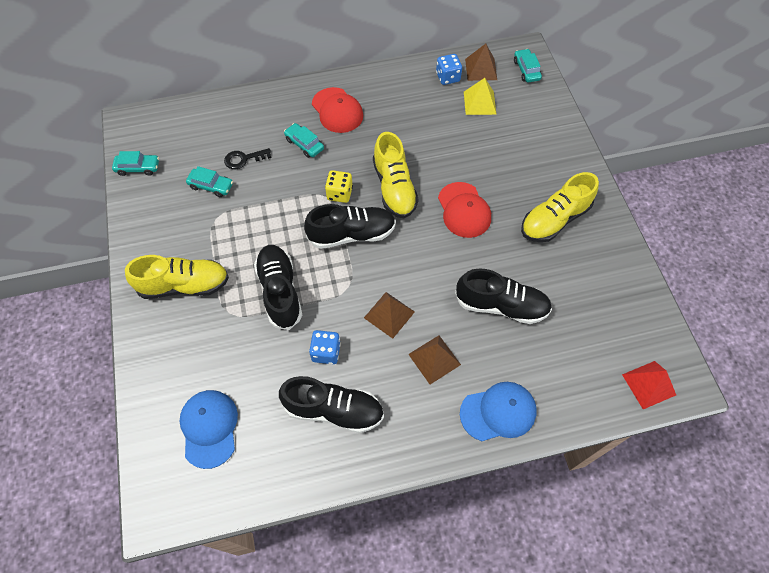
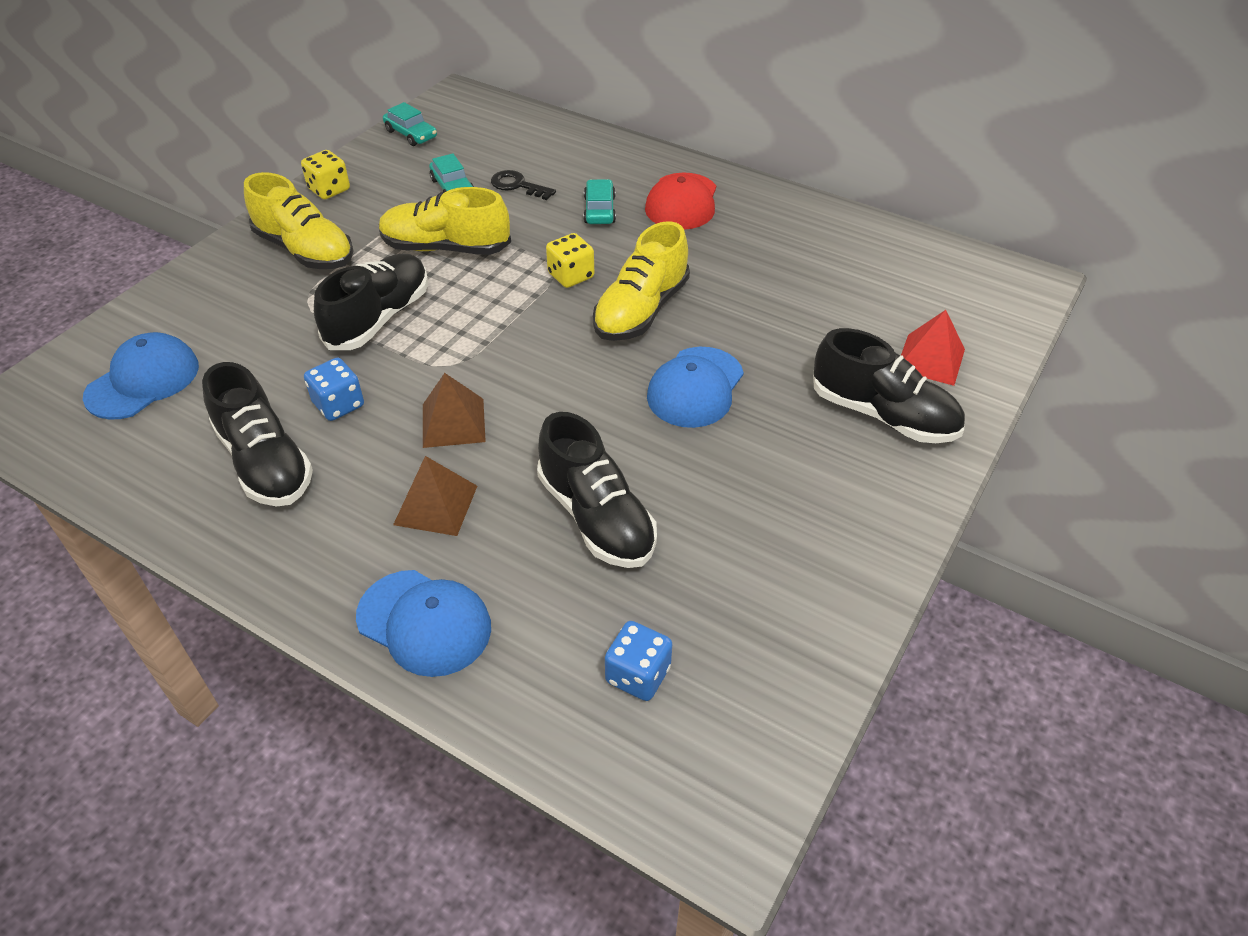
camera: 45 degrees right, 15 degrees down
black shoe [304,204,396,249] -> black shoe moved to [813,328,965,443]
blue dice [436,54,462,85] -> blue dice moved to [605,621,672,701]
red cap [438,182,491,238] -> blue cap [647,347,744,428]
yellow pyramid [464,78,497,115] -> none
brown pyramid [465,44,497,81] -> none
turquoise car [514,49,542,83] -> none
yellow shoe [521,172,599,242] -> yellow shoe moved to [379,187,511,255]
red pyramid [622,361,676,409] -> red pyramid moved to [901,310,965,386]
none -> yellow dice [301,150,350,199]

